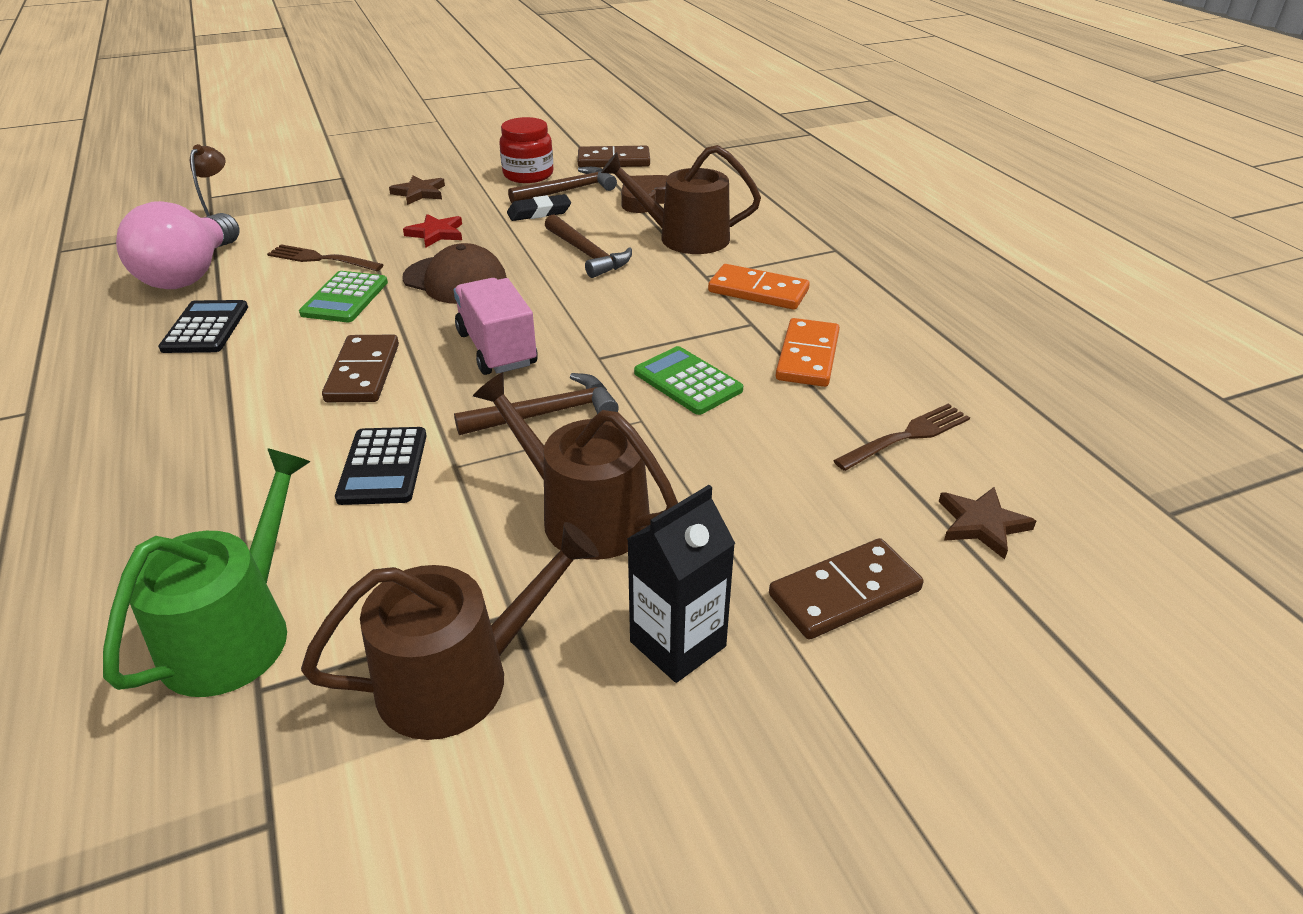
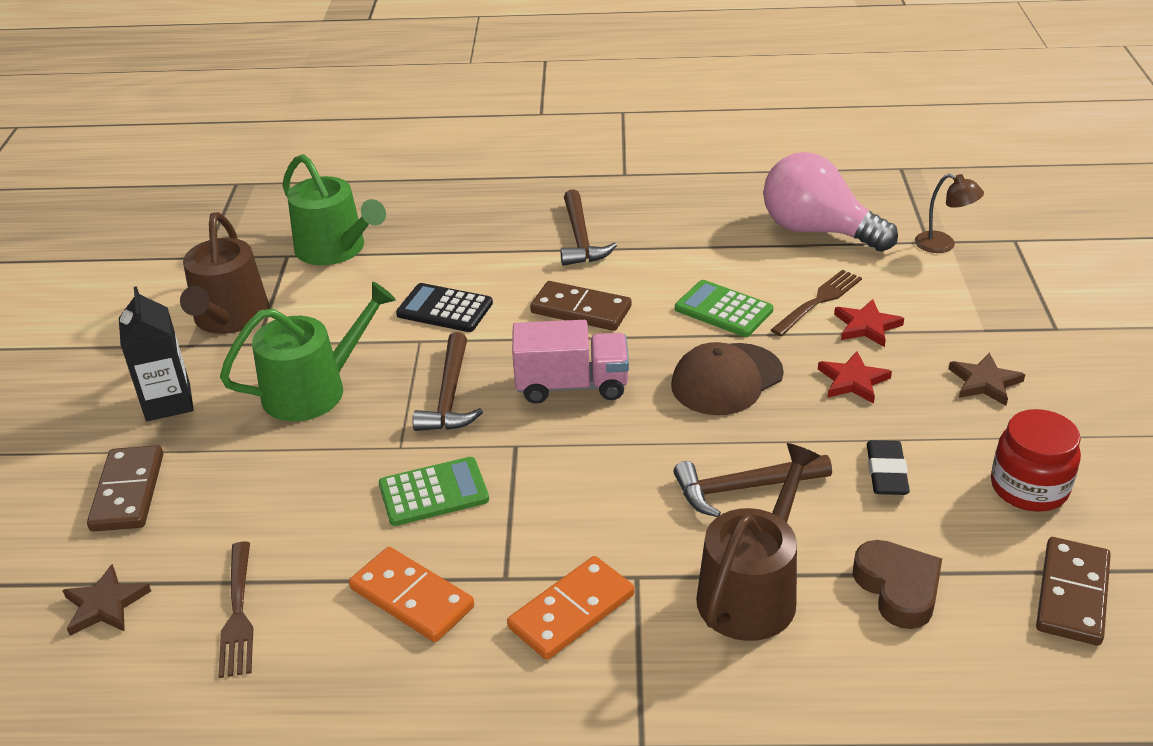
camera: 115 degrees right, 0 degrees up
black calculator [158,300,248,353] -> none
brown watering can [473,372,678,560] -> green watering can [220,282,396,421]
brown hammer [508,167,617,203] -> brown hammer moved to [560,189,617,266]
none -> red star [834,299,904,347]

